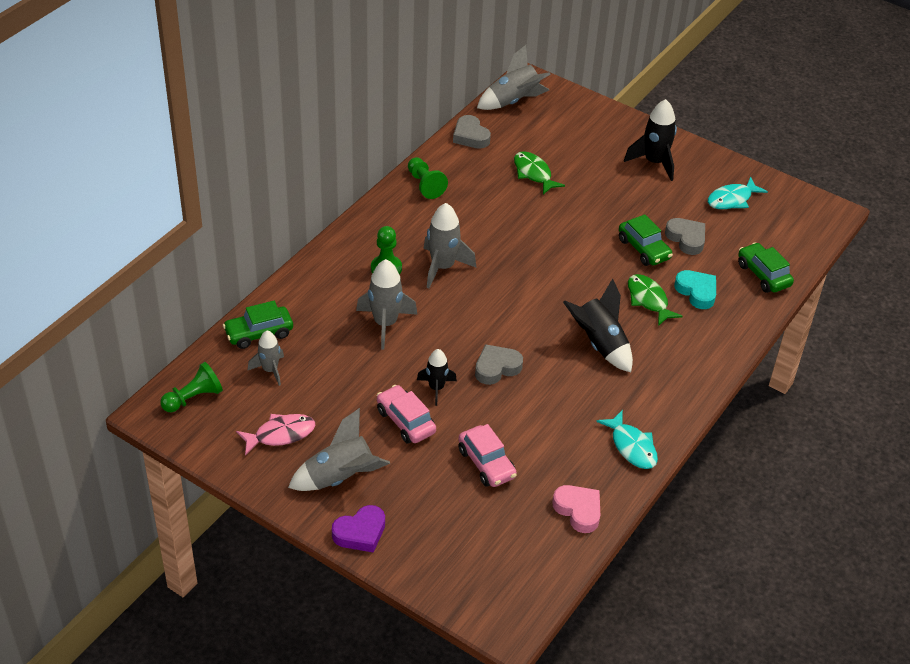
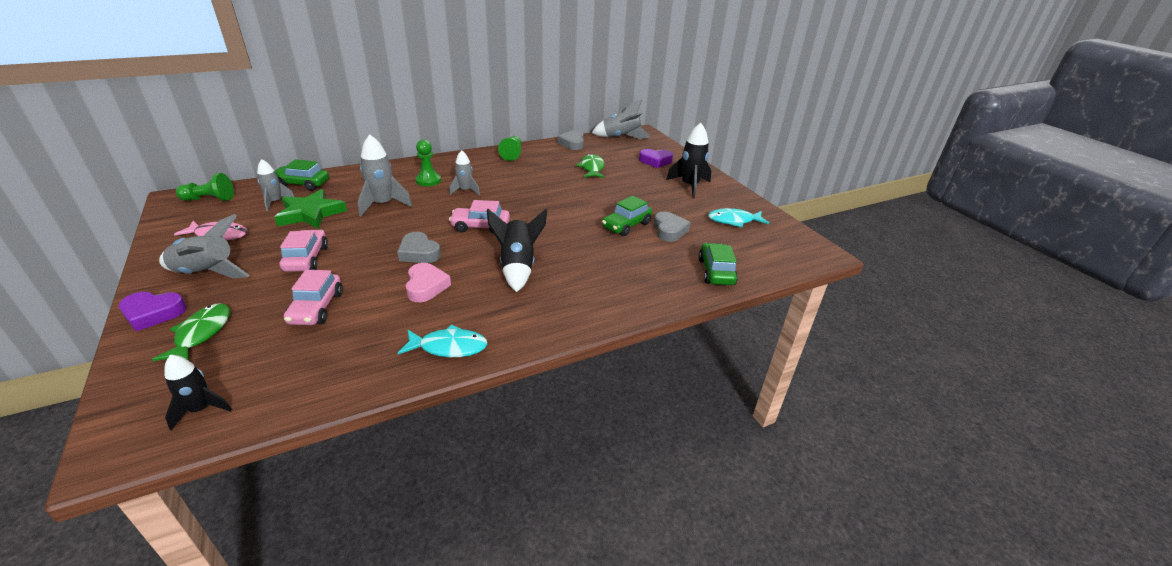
camera: 30 degrees right, 10 degrees down
black rocket [417,349,457,406] -> black rocket moved to [164,355,232,430]
grey rocket [423,203,476,288] -> grey rocket [449,150,480,195], size x0.63
grey heart [475,344,523,385] -> grey heart turned 135 degrees counterclockwise [397,232,441,263]
pink heart [552,485,600,533] -> pink heart moved to [406,263,451,302]
turquoise fish [596,410,658,469] -> turquoise fish turned 90 degrees counterclockwise [398,325,487,357]
green car [619,214,673,266] -> green car turned 45 degrees clockwise [602,196,652,236]
green fish [628,274,683,326] -> green fish moved to [151,303,230,361]
turquoise heart [674,270,716,309] -> none
none -> green star [274,189,347,229]
none -> pink car [449,200,510,234]
none -> purple heart [639,149,673,168]

